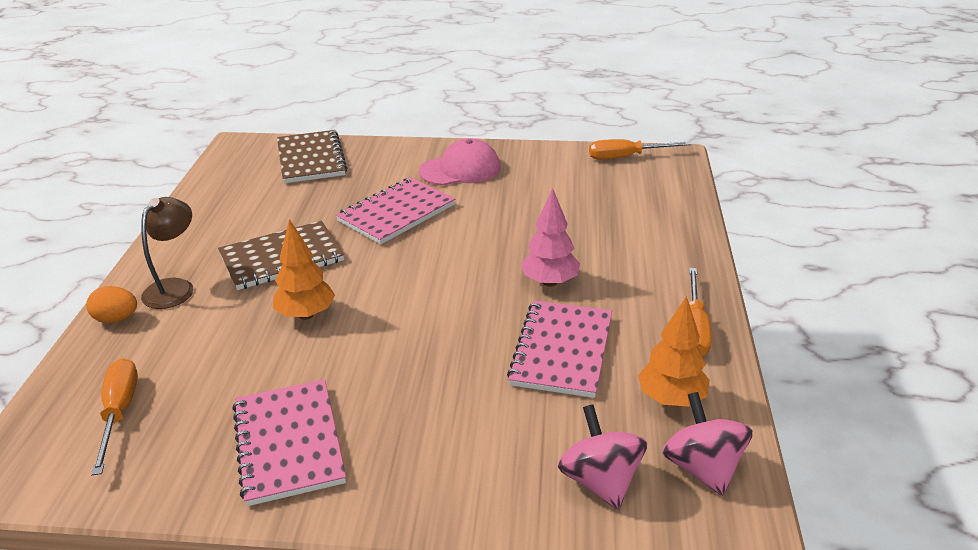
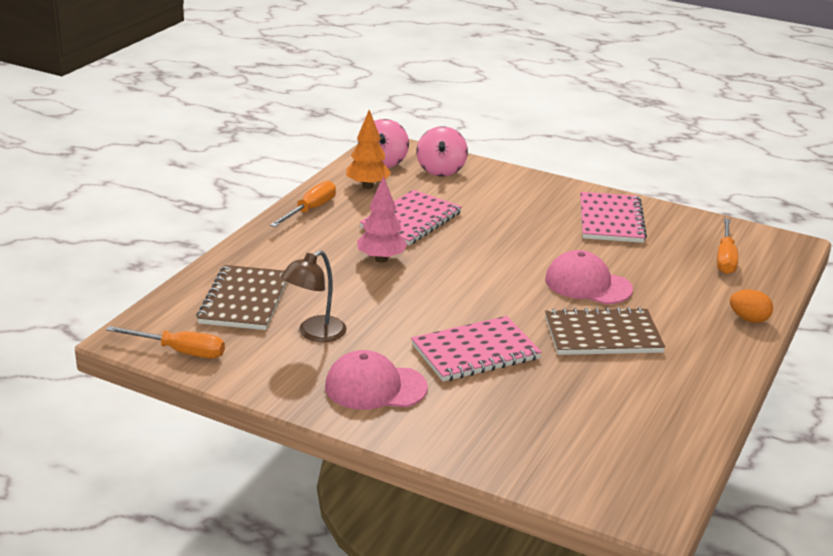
camera: 160 degrees left, 5 degrees down
brown lamp [141,197,193,309] -> brown lamp moved to [281,250,347,342]
orange tree [273,219,335,320] -> pink cap [545,250,633,304]
brown notebook [277,130,347,183] -> brown notebook moved to [196,265,287,330]

